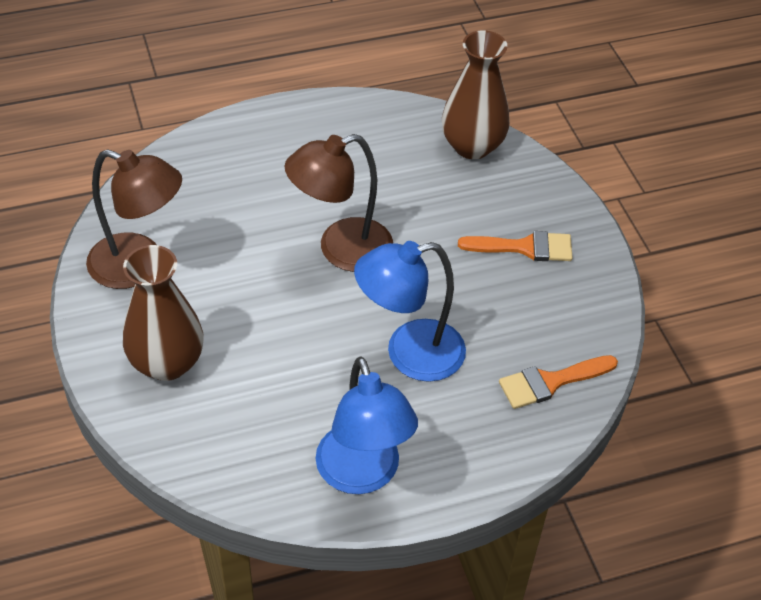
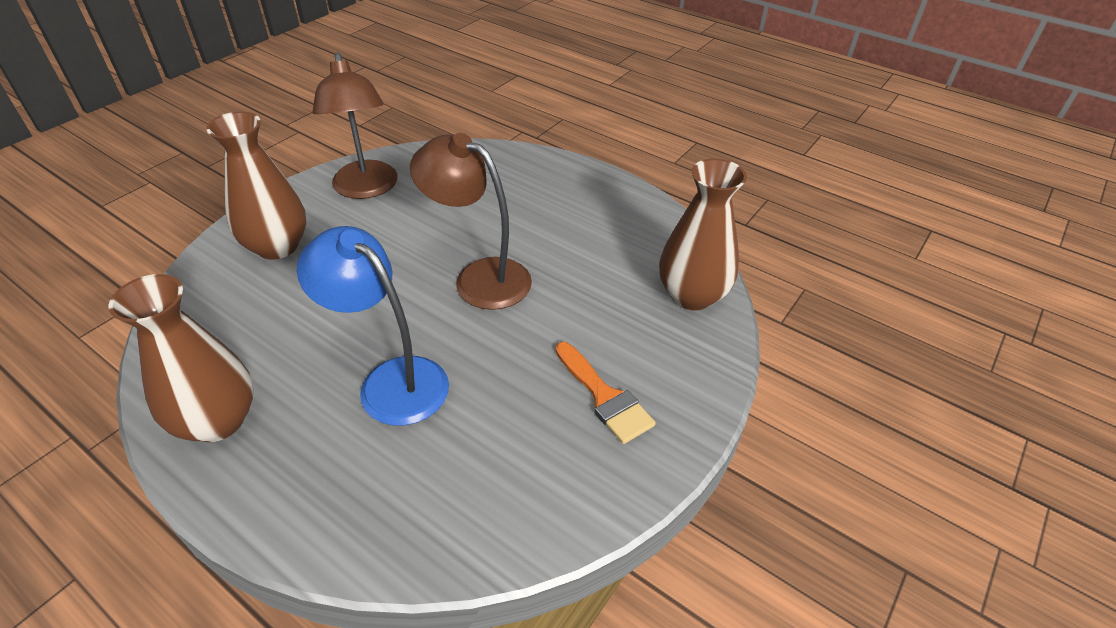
camera: 55 degrees right, 5 degrees down
blue lamp [315,356,418,494] -> brown vase [108,274,254,442]
orange brush [499,355,618,409] -> none

